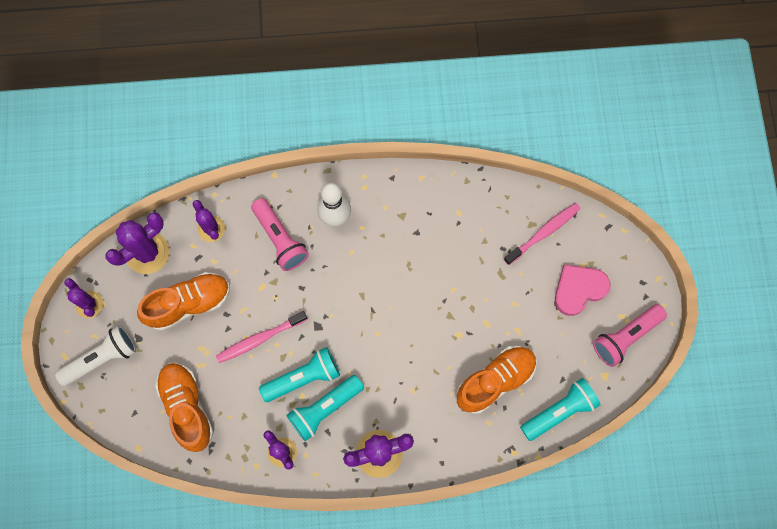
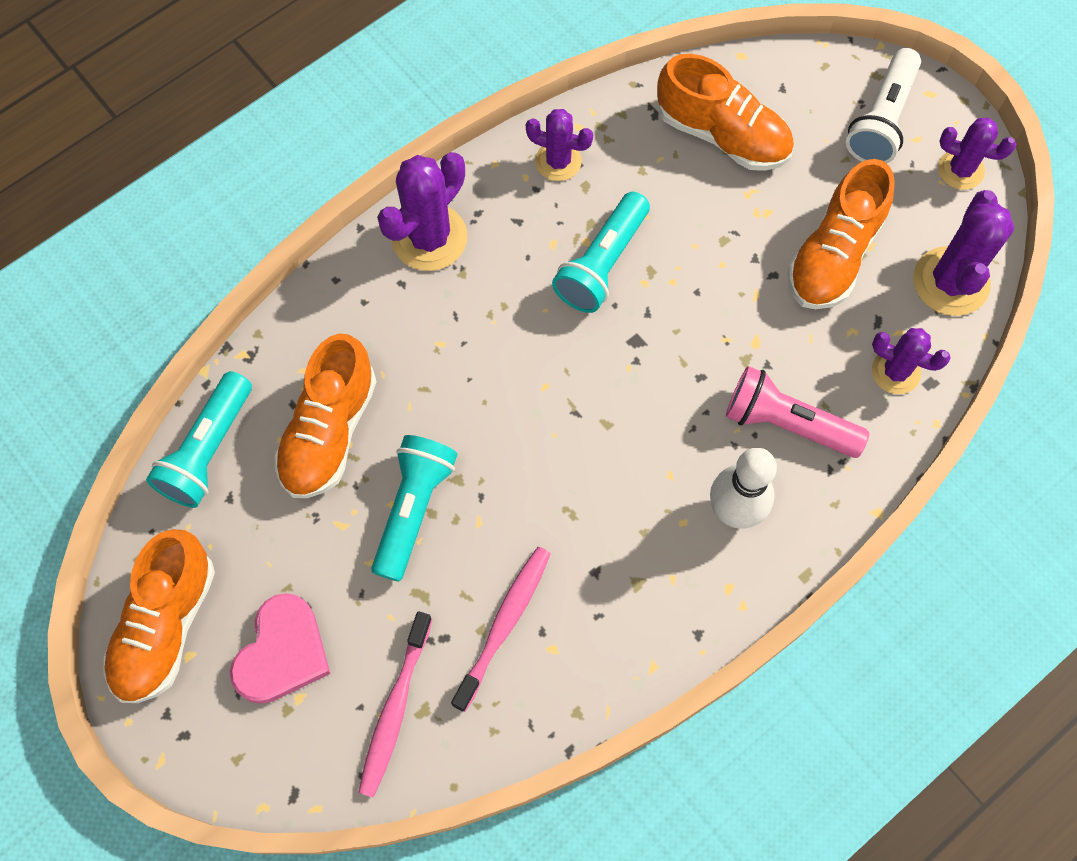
camera: 145 degrees right, 5 degrees down
pink toothbrush [216,311,308,363] -> pink toothbrush moved to [451,547,551,712]
turquoise flashlight [286,375,364,441] -> turquoise flashlight moved to [371,435,457,582]
pink flashlight [593,304,667,367] -> orange shoe [103,529,215,703]

